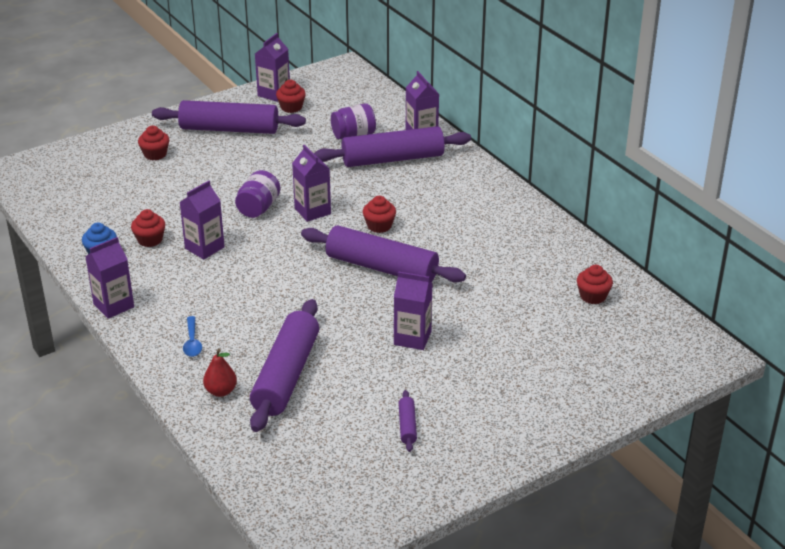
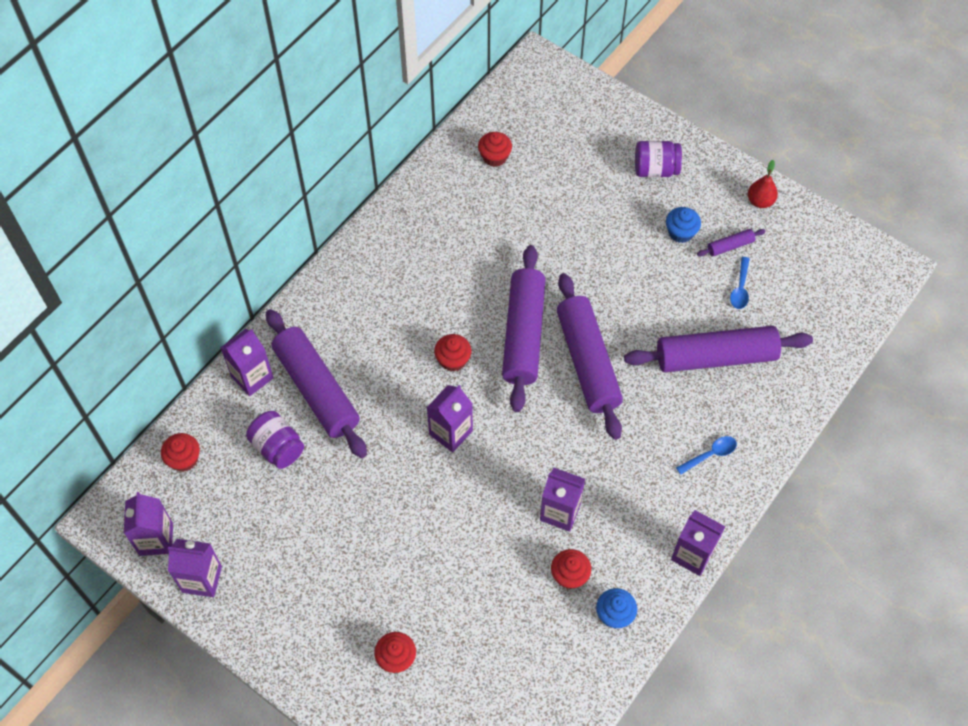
camera: 110 degrees left, 25 degrees up
purple rolling pin [152,100,306,134] -> purple rolling pin moved to [557,273,623,440]
red pear [203,349,237,397] -> red pear moved to [748,160,778,208]
purple jar [235,170,281,218] -> purple jar moved to [635,141,682,177]
red cupcake [276,80,306,113] -> red cupcake moved to [161,433,200,472]
purple carton [394,271,433,350] -> purple carton moved to [124,492,173,556]
none -> blue cupcake [666,207,701,243]
none -> blue spoon [730,257,750,309]

